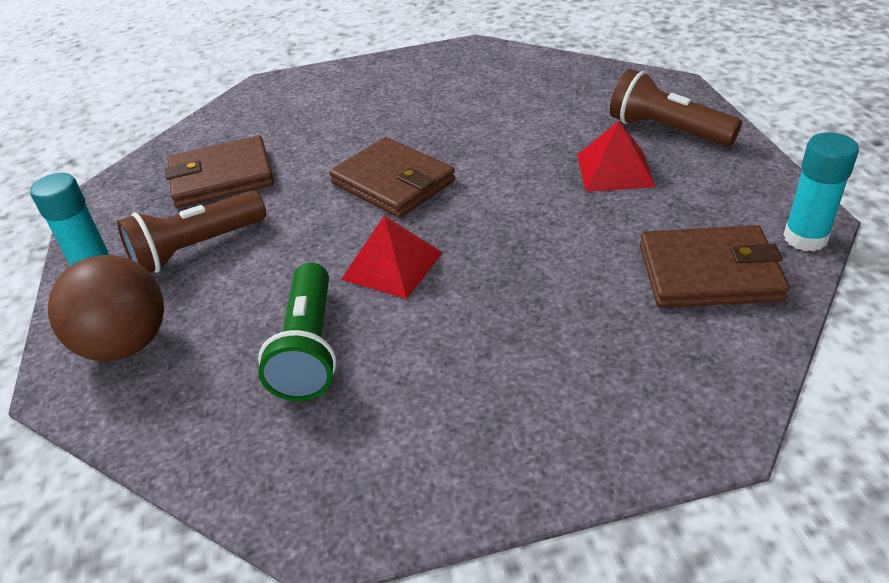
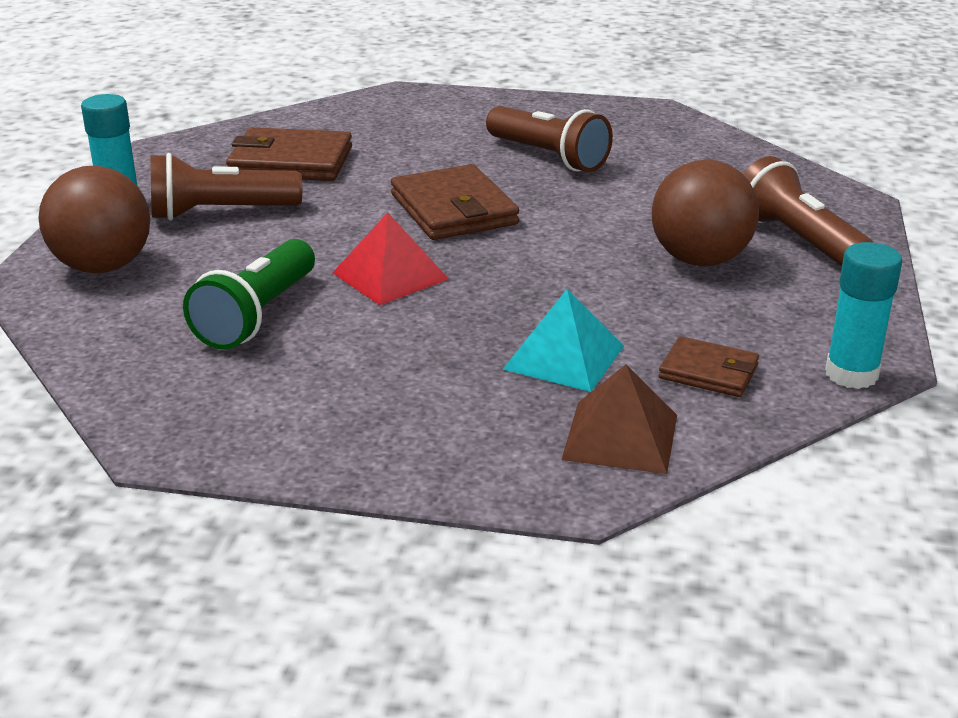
camera: 20 degrees right, 10 degrees down
red pyramid [577,121,656,192] -> brown ball [652,159,759,266]
brown wallet [640,225,789,308] -> brown wallet [659,336,759,397], size x0.58
none -> brown flashlight [486,106,613,172]
none -> turquoise pyramid [502,289,624,392]
none -> brown pyramid [561,364,677,474]

